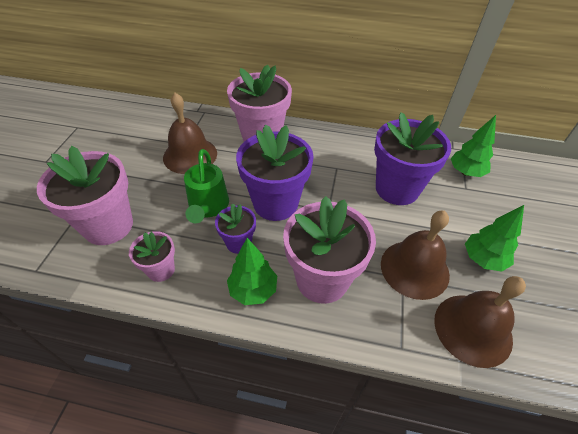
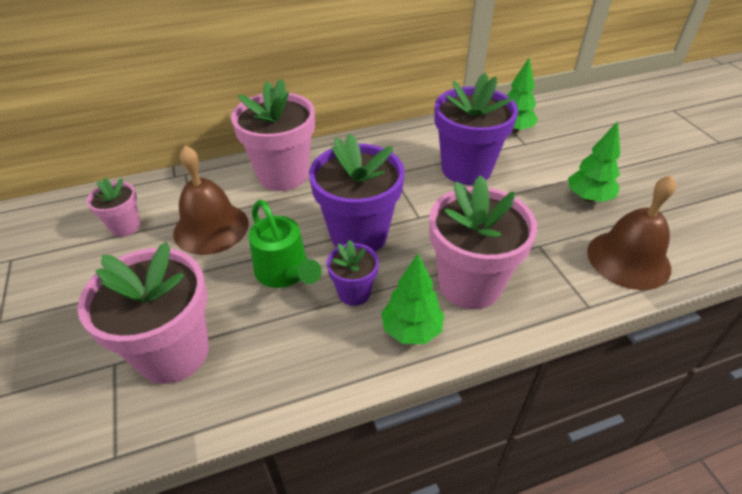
camera: 30 degrees left, 5 degrees down
pink flower pot [129,231,175,282] -> pink flower pot moved to [87,177,140,237]
brown bell [381,211,450,300] -> none

